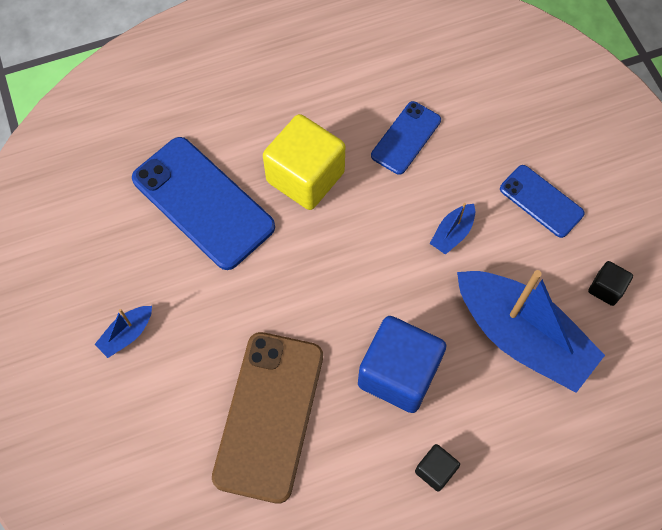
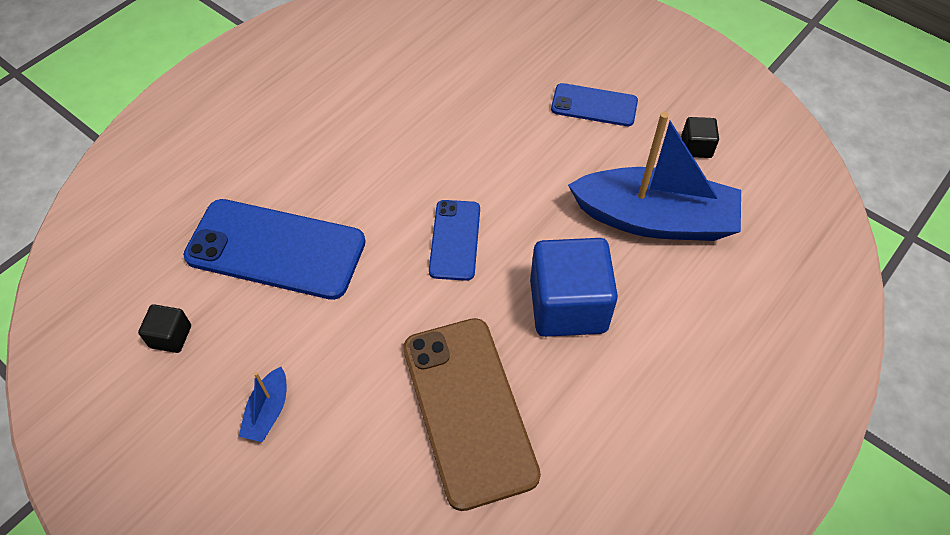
camera: 30 degrees left, 10 degrees down
yellow cube [263,114,345,210] -> none
blue phone [371,101,441,175] -> blue phone moved to [429,200,480,281]
black cube [415,444,460,492] -> black cube moved to [138,304,191,353]
blue boat [430,203,475,255] -> none

